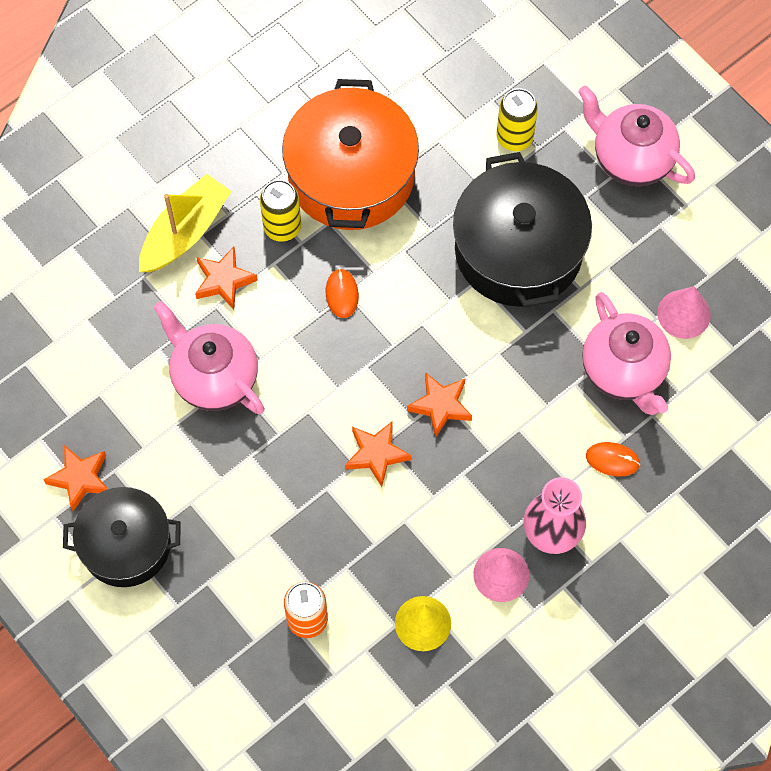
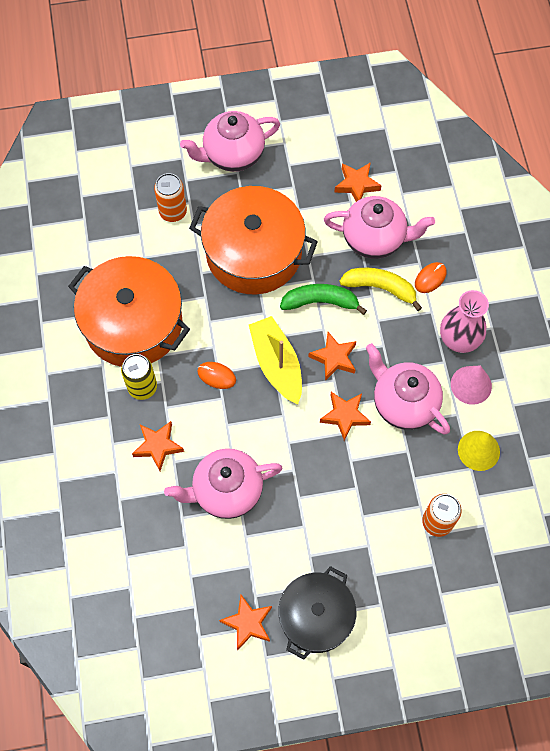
camera: 60 degrees left, 0 degrees up
yellow boat [139,174,232,272] -> yellow boat moved to [249,316,302,404]
black pot [453,152,592,308] -> orange pot [189,186,318,294]
yellow can [496,88,538,151] -> orange can [154,173,187,222]
pink cone [657,286,711,339] -> orange star [334,162,382,202]
none -> green banana [280,284,367,315]
none -> yellow banana [339,268,422,311]
none -> pink teapot [366,343,450,434]

